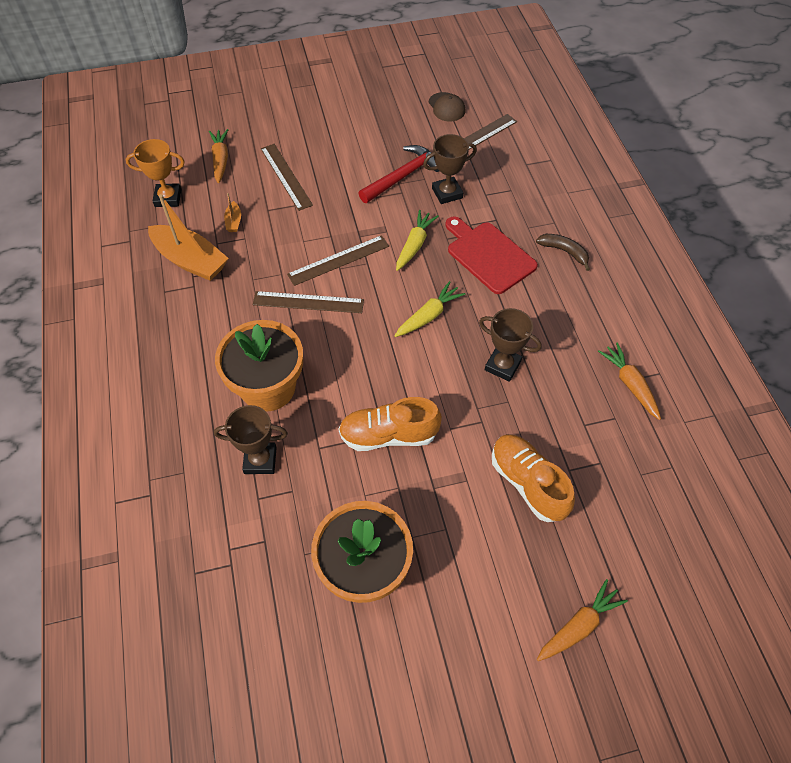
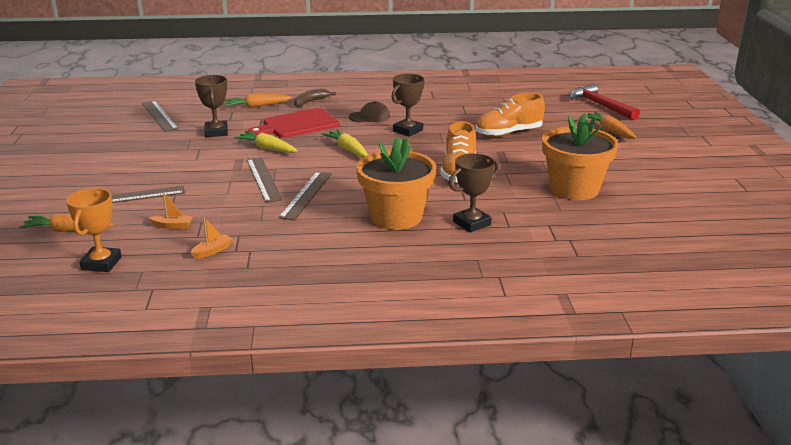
camera: 80 degrees left, 30 degrees down
orange boat [148,194,229,281] -> orange boat [190,218,233,259], size x0.43
brown trophy [214,405,288,474] -> brown trophy turned 45 degrees clockwise [449,153,499,232]
red hammer [358,145,439,203] -> red hammer moved to [570,84,640,120]
brown cap [428,92,466,121] -> brown cap moved to [349,101,390,122]
orange carrot [598,343,661,420] -> orange carrot moved to [225,93,292,108]

